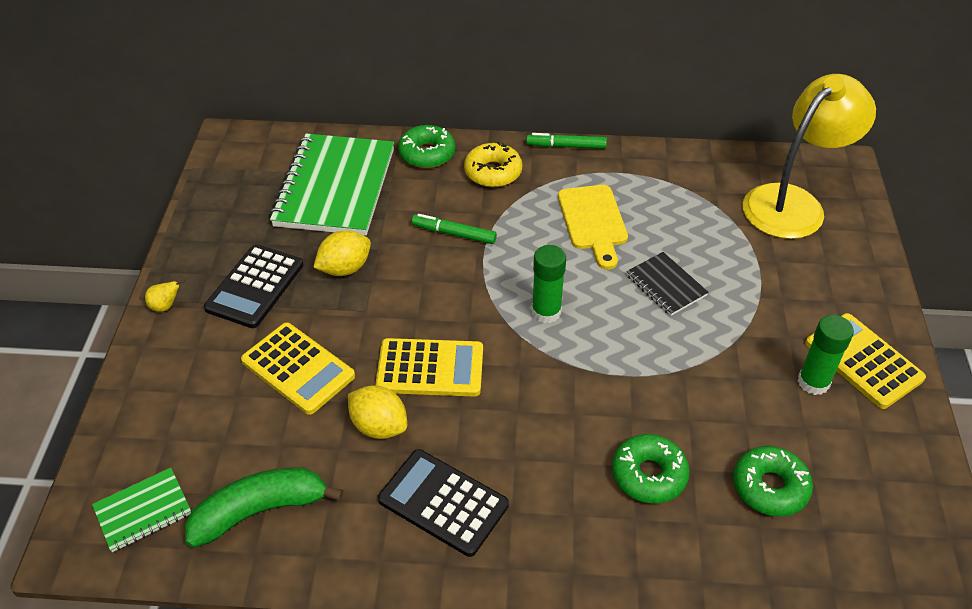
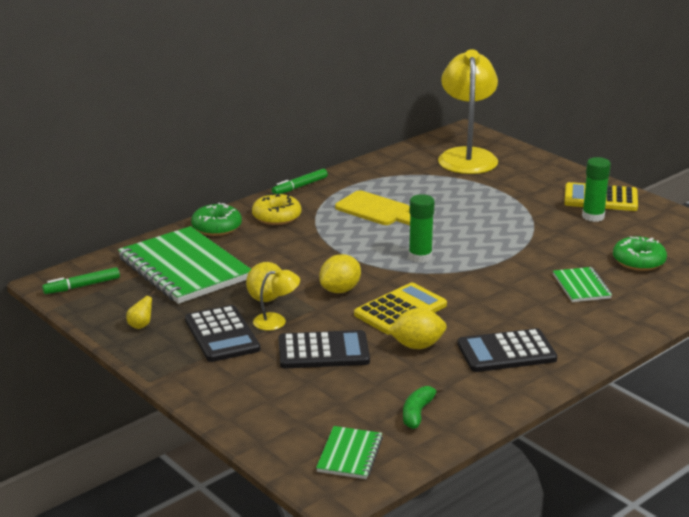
camera: 45 degrees left, 20 degrees down
yellow pear [145,279,185,312] -> yellow pear moved to [126,290,155,329]
green banana [185,468,343,548] -> green banana [403,386,443,429], size x0.57
yellow calculator [241,322,355,415] -> black calculator [279,330,370,369]
green marker [412,214,497,244] -> green marker moved to [42,267,120,294]
green donut [612,434,690,504] -> green notebook [553,267,612,302]
black notebook [626,252,709,316] -> none
none -> yellow lamp [253,268,300,331]
none -> yellow lemon [319,254,361,293]

